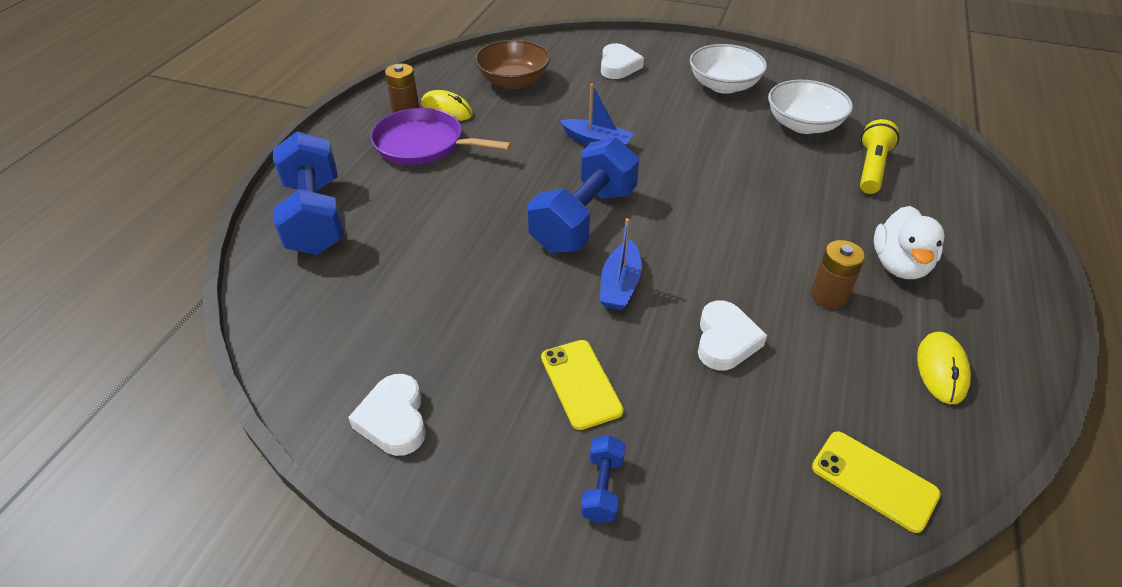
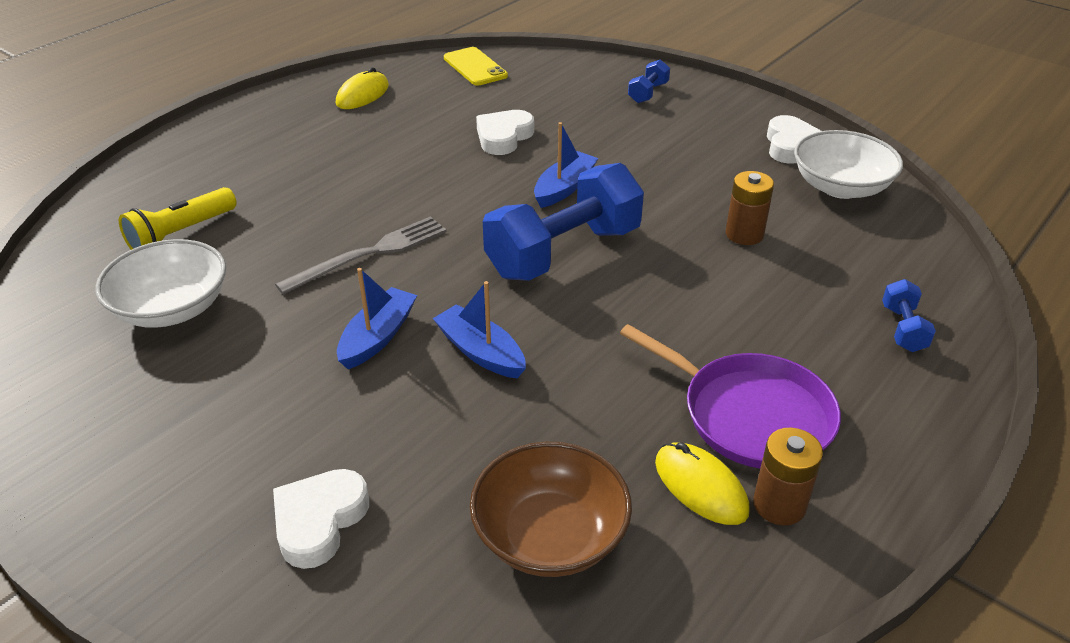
camera: 160 degrees left, 5 degrees down
blue dumbbell [273,131,344,255] -> blue dumbbell [882,279,936,352], size x0.44
yellow phone [541,340,624,430] -> none
white bowl [690,44,767,94] -> white bowl moved to [794,130,903,199]
brown battery [811,240,865,309] -> brown battery moved to [726,171,774,245]
white duck [874,206,944,279] -> none
none -> grey fork [275,216,447,295]
none -> blue boat [337,268,417,369]

